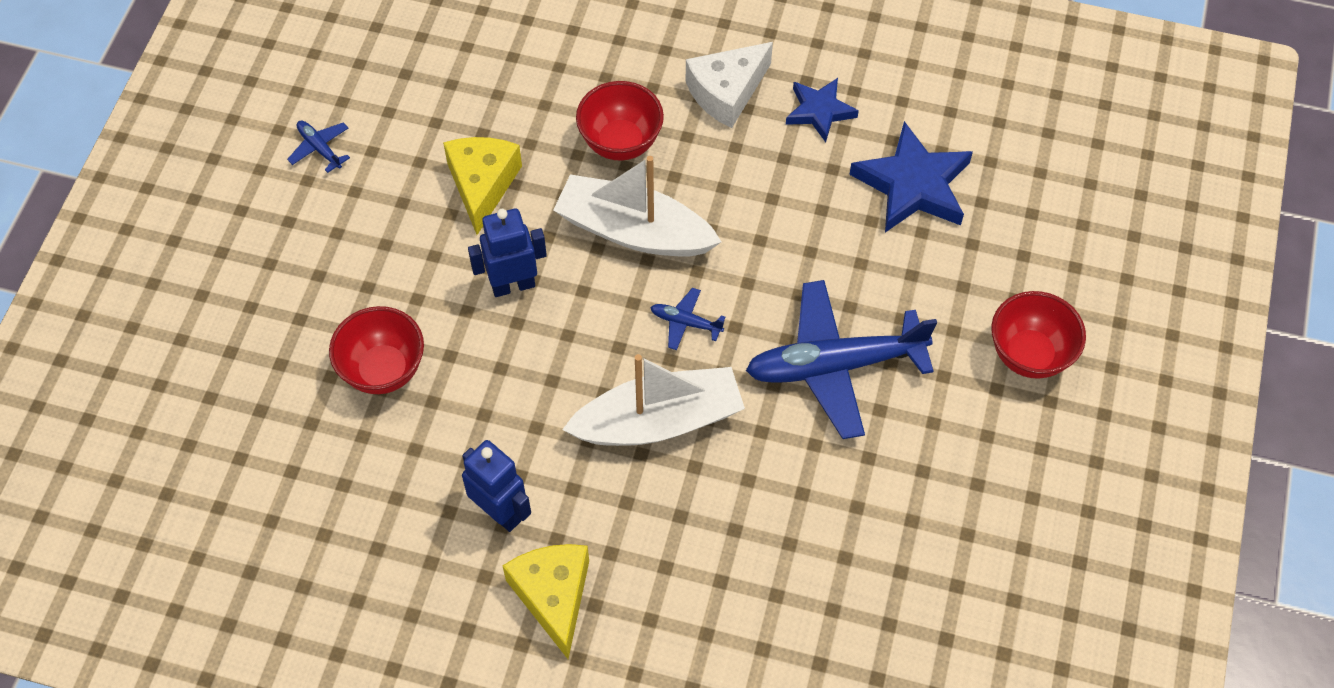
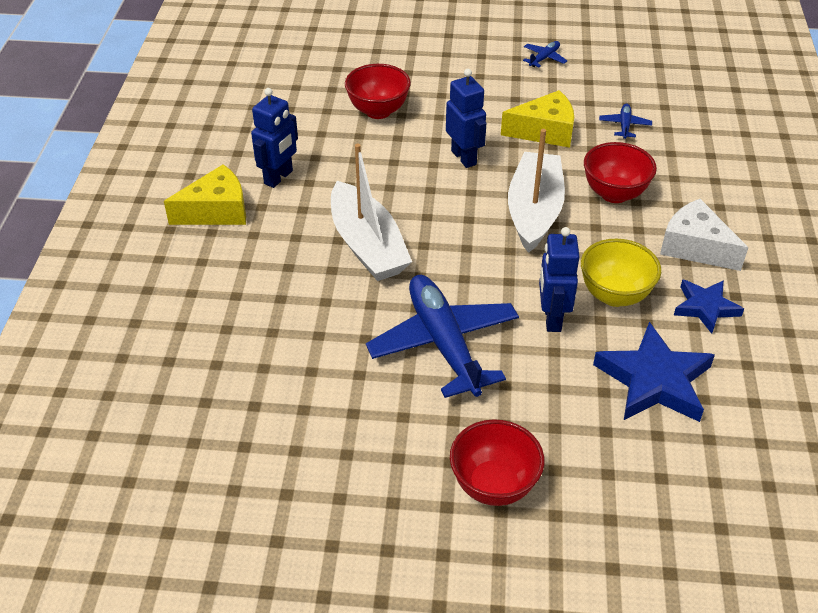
camera: 80 degrees right, 15 degrees down
blue plane [650,288,725,350] -> blue plane moved to [599,103,652,139]
none -> blue robot [539,227,580,332]
none -> yellow bowl [581,239,661,307]

